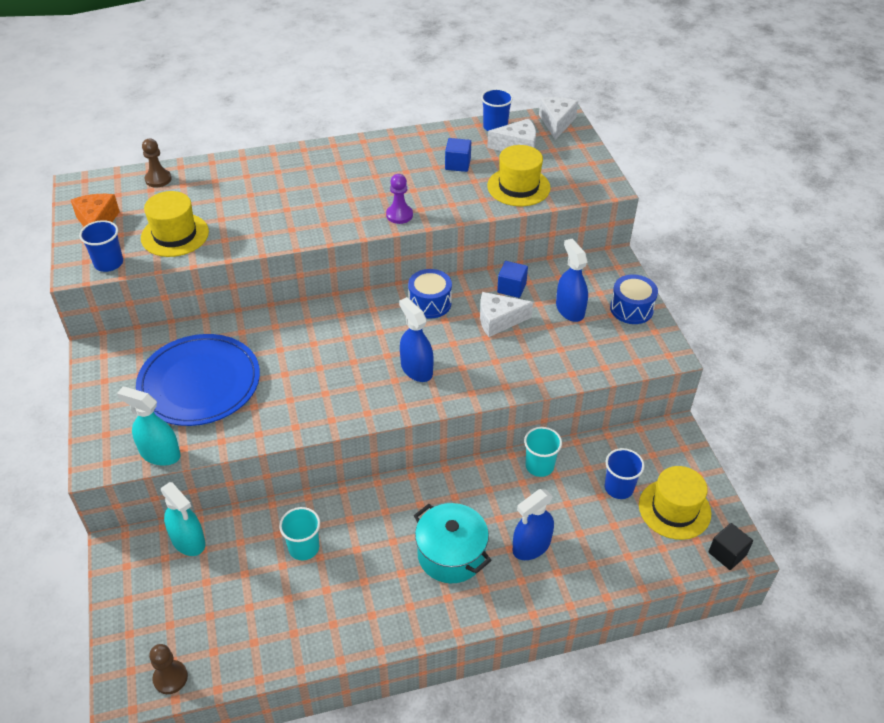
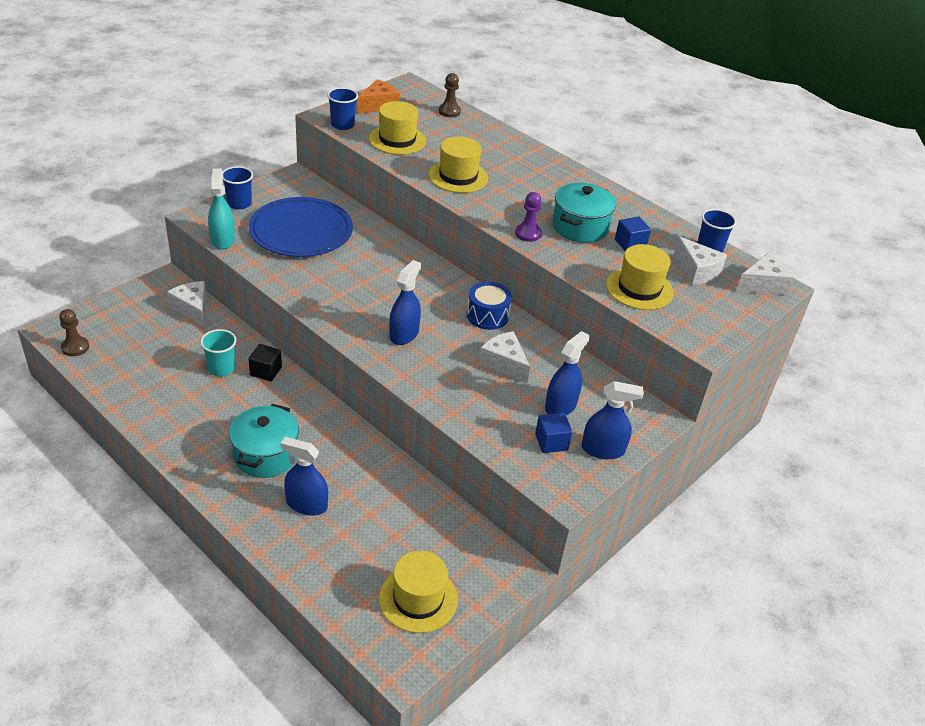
camera: 55 degrees right, 5 degrees down
turquoise spray bottle [161,482,206,556] -> white cheese [167,281,207,327]
blue cube [497,261,528,298] -> blue cube moved to [535,413,572,453]
turquoise cup [524,427,562,477] -> none
blue cup [605,448,644,499] -> blue cup moved to [223,166,253,209]
blue drum [610,274,658,324] -> blue spray bottle [582,381,644,459]
black cube [708,523,753,570] -> black cube moved to [249,344,282,381]
none -> yellow hat [428,137,488,193]
none -> turquoise pot [552,183,616,243]

